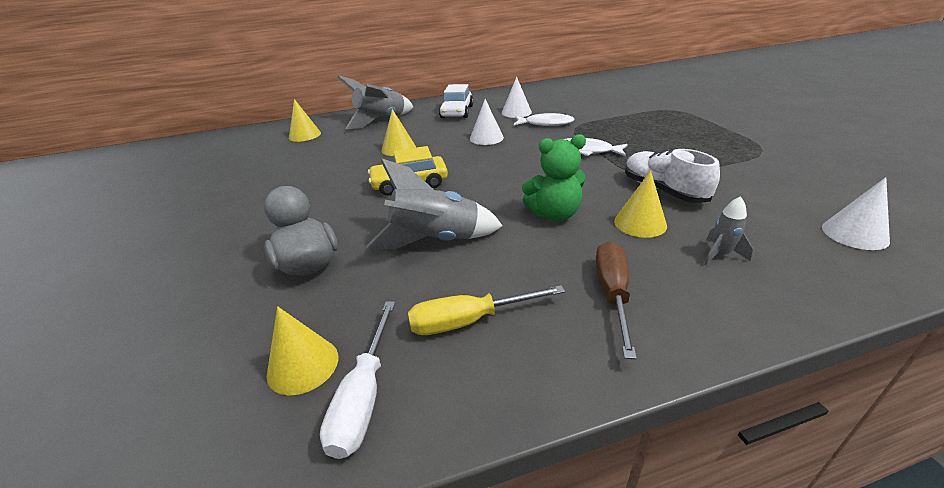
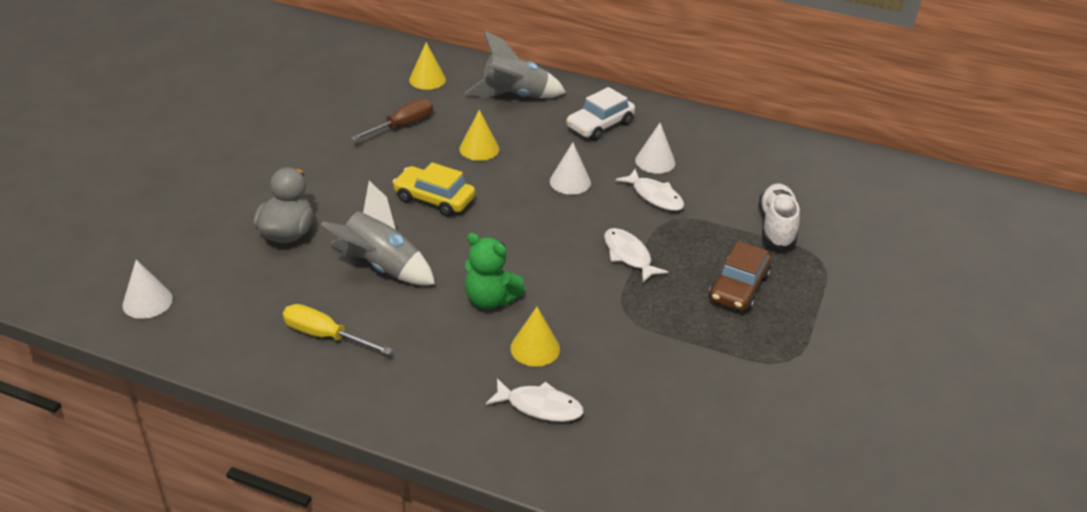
camera: 35 degrees right, 5 degrees up
yellow cone [267,306,338,395] -> none
white screwdriver [320,301,395,459] -> none
brown screwdriver [596,241,637,359] -> brown screwdriver moved to [350,98,433,141]
white shoe [625,148,720,203] -> white shoe moved to [759,183,800,250]
grey rocket [704,196,753,266] -> white fish [486,378,584,422]
white cone [822,177,890,250] -> white cone moved to [122,260,173,319]
none -> brown car [709,241,771,311]

